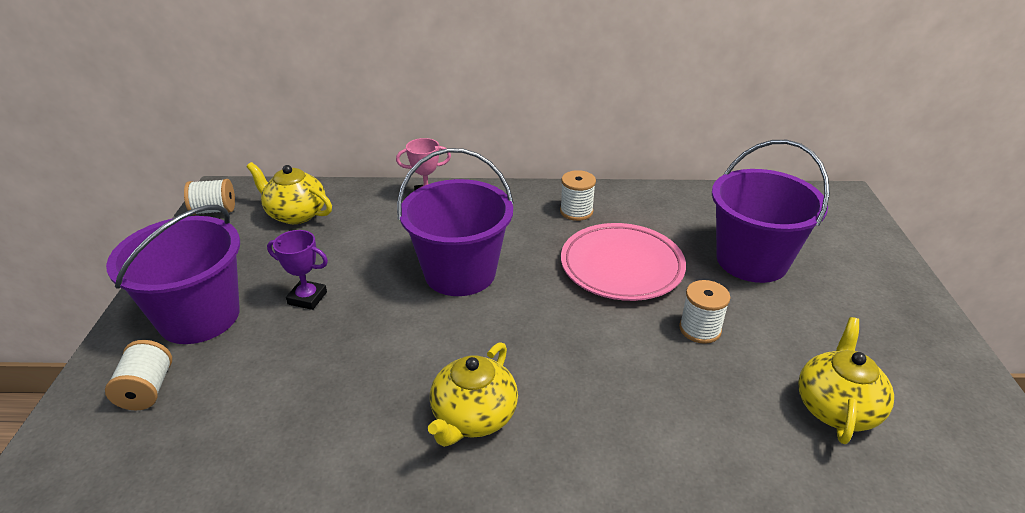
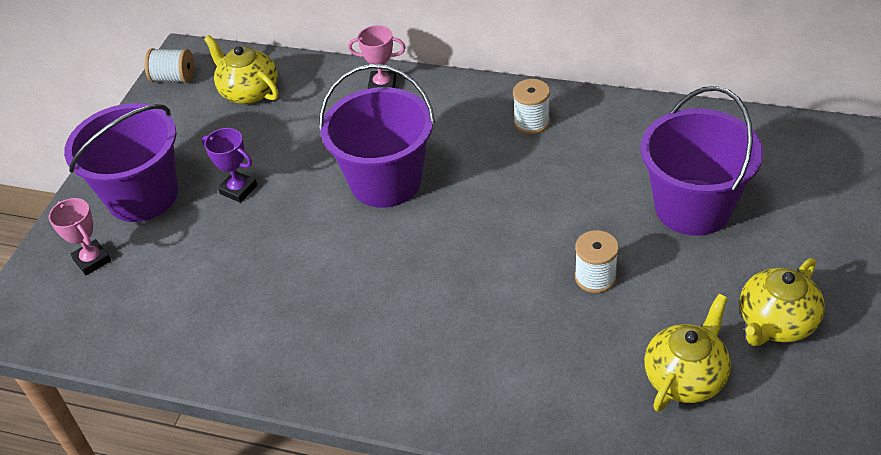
camera: 20 degrees right, 10 degrees up
white spool [105,340,172,410] -> pink trophy [49,198,111,275]
yellow teapot [428,342,518,447] -> yellow teapot moved to [740,258,825,346]
pink plate [561,223,686,301] -> none

